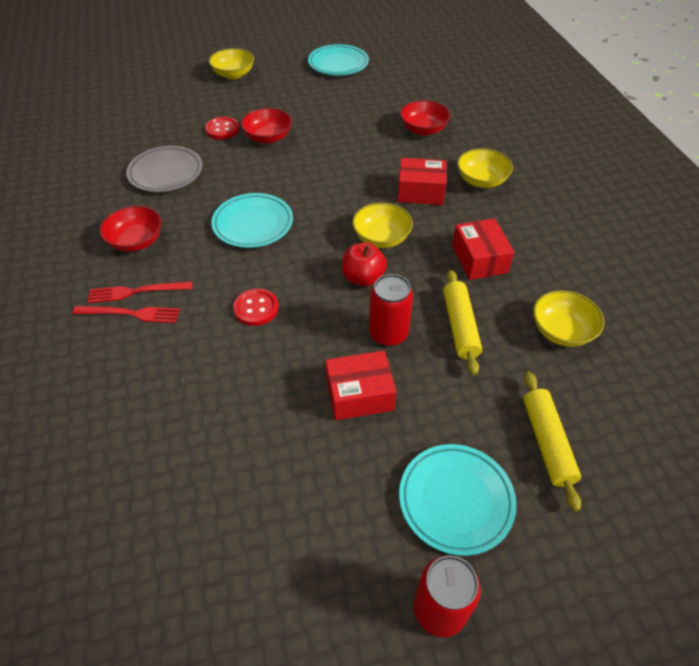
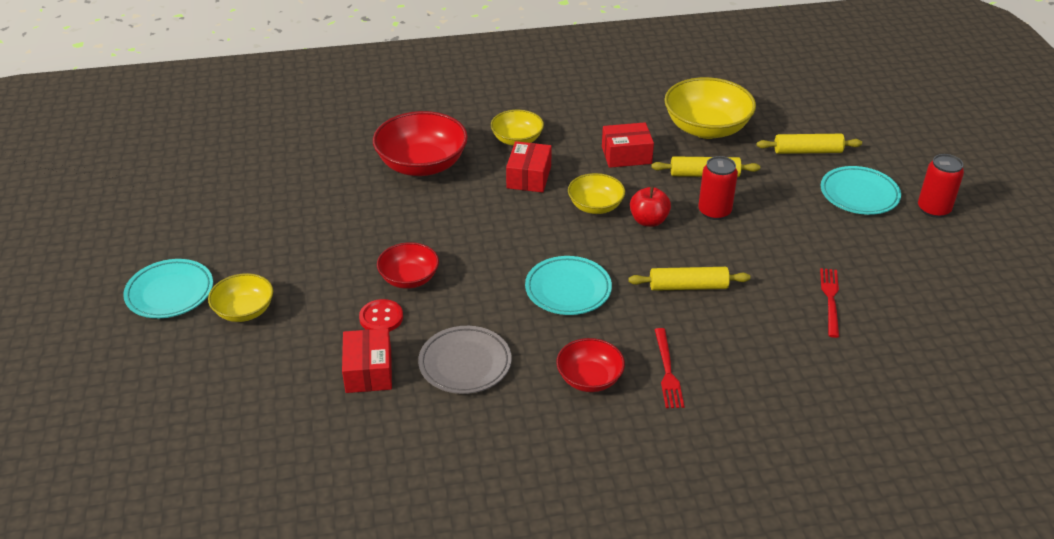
camera: 85 degrees left, 10 degrees down
red fork [73,306,180,323] -> red fork moved to [820,268,839,338]
red button [233,289,279,326] -> yellow rolling pin [628,267,751,291]
turquoise plate [308,44,369,76] -> turquoise plate moved to [123,259,213,318]
red box [325,351,396,420] -> red box moved to [342,328,392,393]
red bowl [400,100,451,135] -> red bowl [373,111,468,176], size x1.71
yellow bowl [533,290,604,347] -> yellow bowl [665,77,756,139], size x1.71

